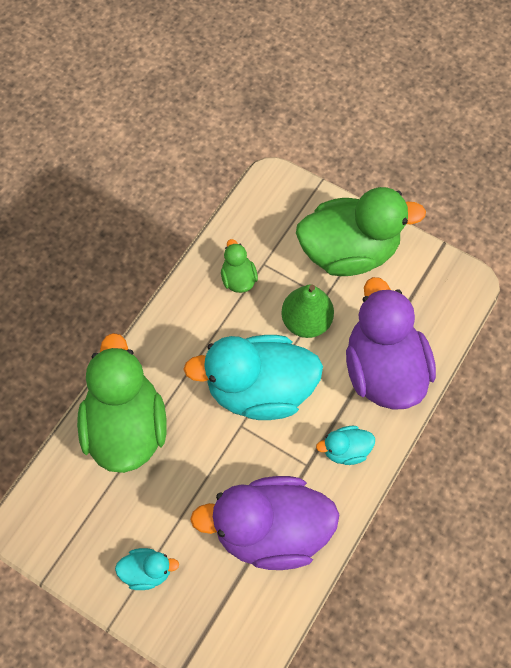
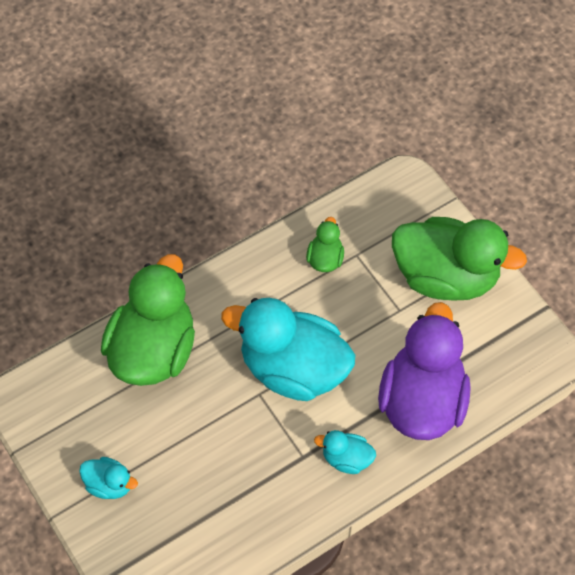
camera: 25 degrees right, 5 degrees down
purple duck [190,476,340,570] -> none
green pear [281,284,334,338] -> none

